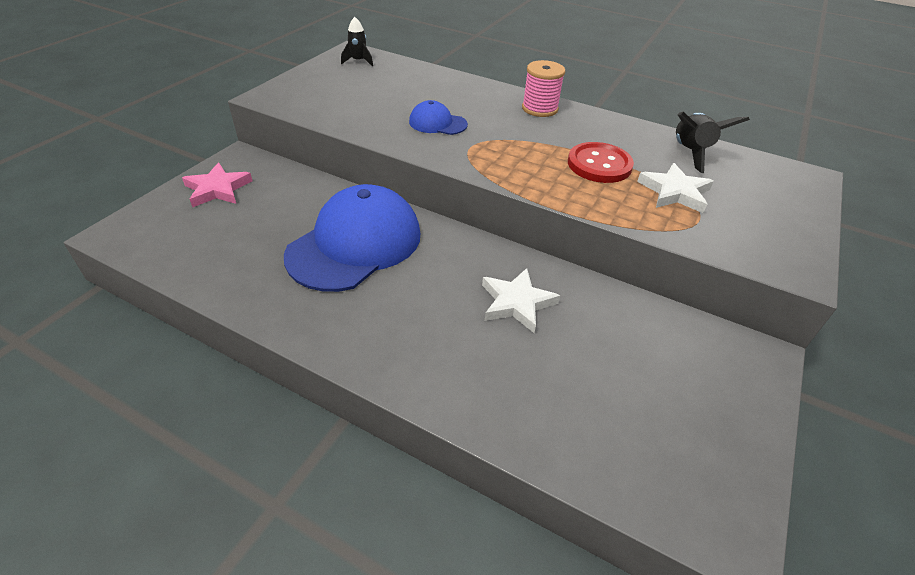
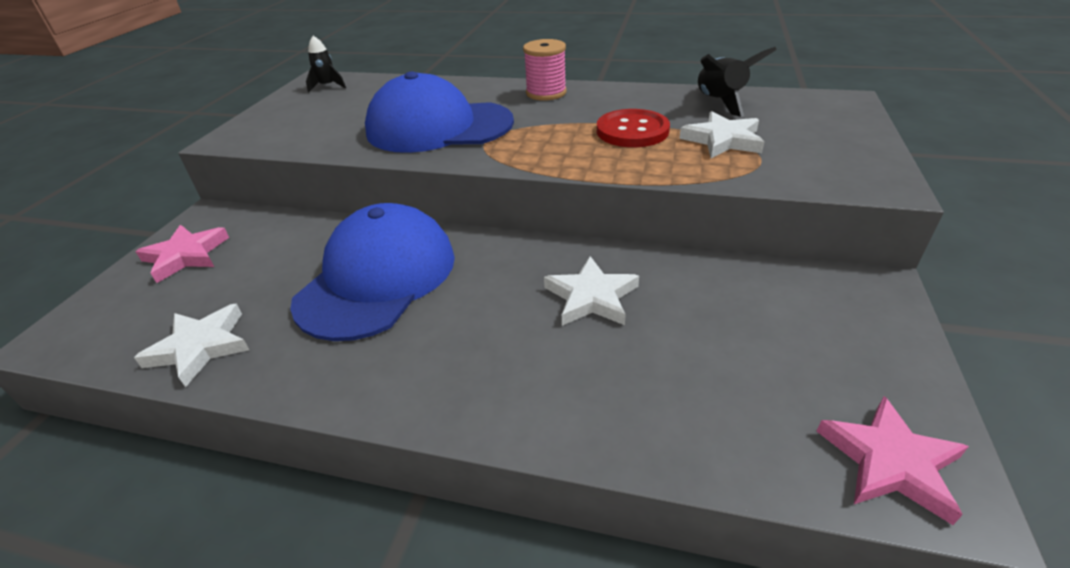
camera: 10 degrees left, 5 degrees down
blue cap [409,100,468,135] -> blue cap [365,71,514,153], size x2.15
none -> white star [134,303,249,387]
none -> pink star [816,396,969,525]

